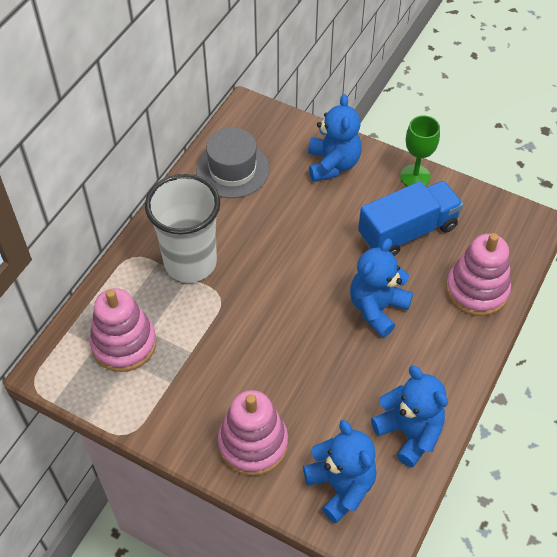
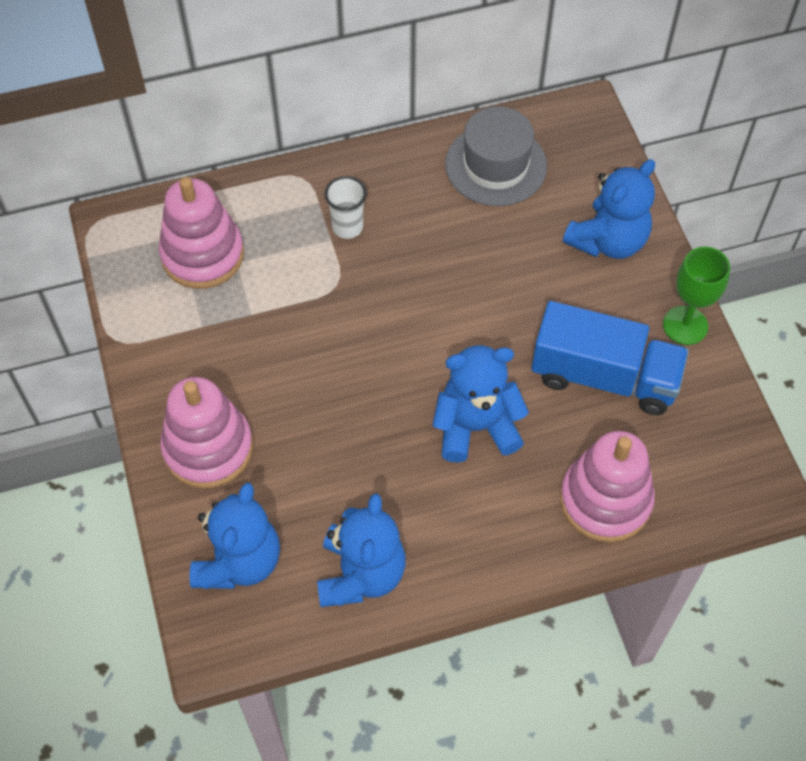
camera: 45 degrees right, 5 degrees up
white cup [145,174,220,283] -> white cup [325,176,367,239], size x0.44

